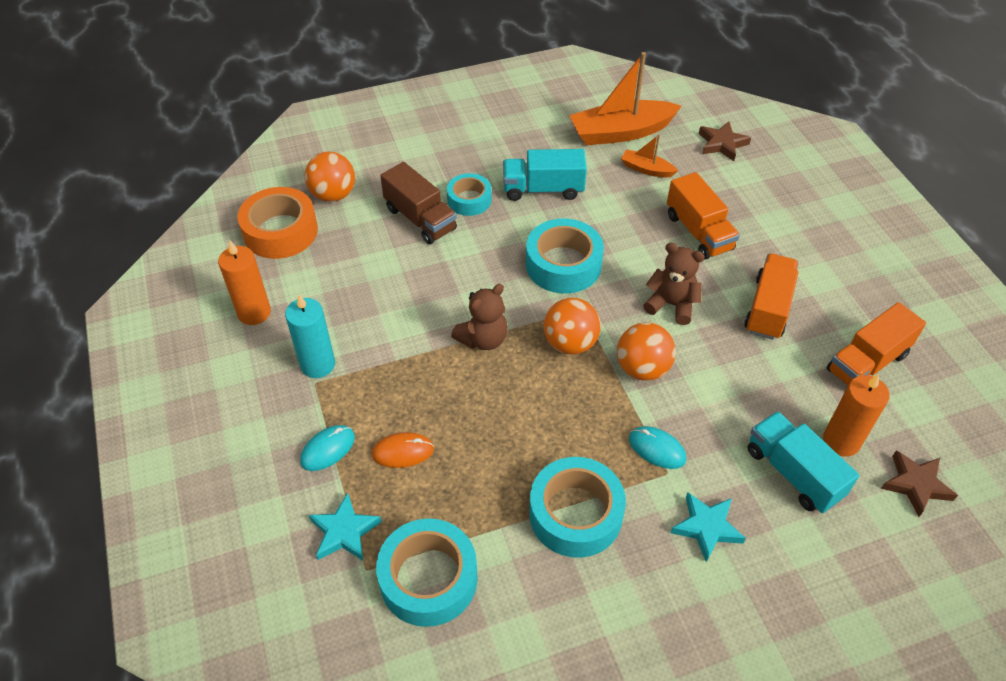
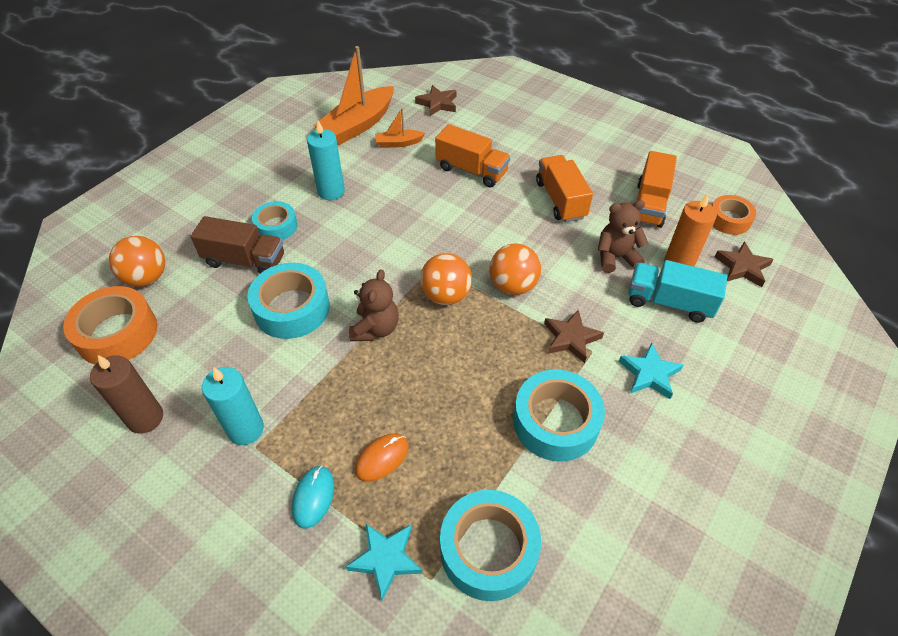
camera: 35 degrees left, 0 degrees up
orange candle [218,241,271,325] -> brown candle [90,355,163,434]
turquoise truck [503,149,587,201] -> turquoise candle [307,120,345,200]
turquoise tape [526,218,604,294] -> turquoise tape moved to [247,263,330,339]
turquoise mouse [629,426,686,469] -> brown star [544,309,604,363]
brown teddy bear [643,243,705,325] -> brown teddy bear moved to [598,200,648,273]
none -> orange tape [712,195,756,235]

